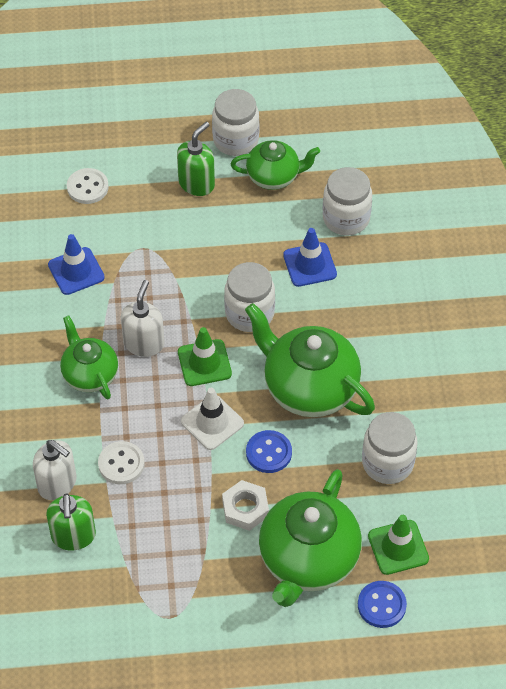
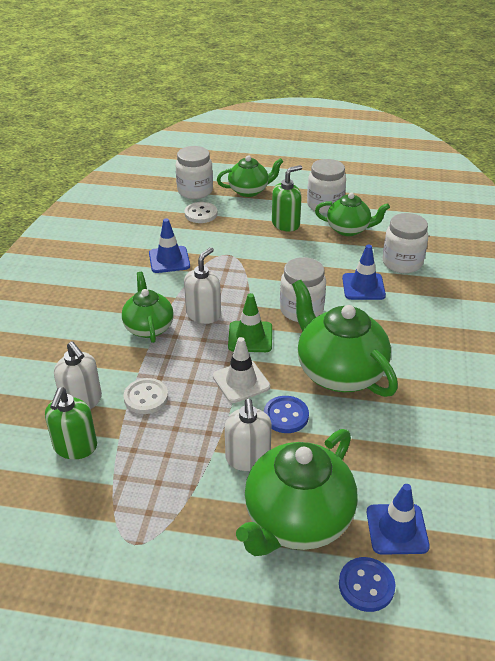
camera: 15 degrees right, 15 degrees down
white nut [222,480,269,531] -> white soap dispenser [225,399,272,471]
white jar [362,412,418,484] -> white jar moved to [176,146,213,199]
green traffic cone [368,515,429,575] -> blue traffic cone [367,484,430,555]
none -> green teapot [217,155,283,197]

